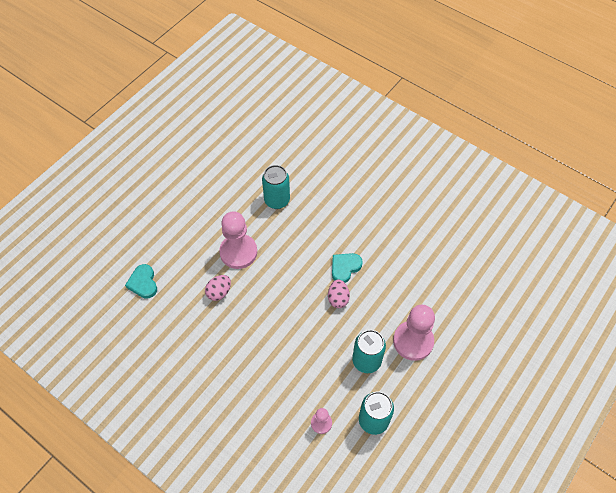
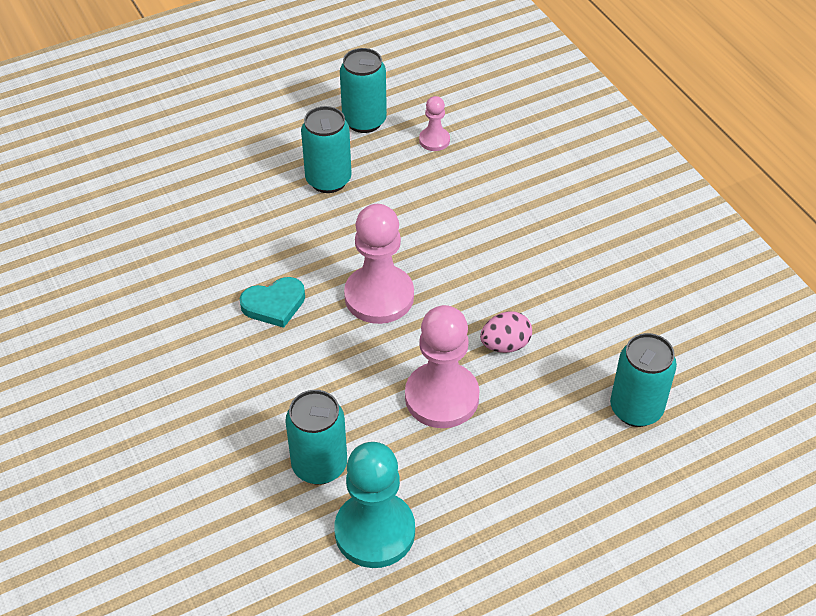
camera: 155 degrees left, 10 degrees down
turquoise heart [125,264,157,299] -> turquoise can [610,333,677,427]
pink egg [328,279,350,308] -> none
pink pawn [393,305,435,361] -> pink pawn moved to [344,204,414,324]
none -> turquoise pawn [334,442,415,568]

